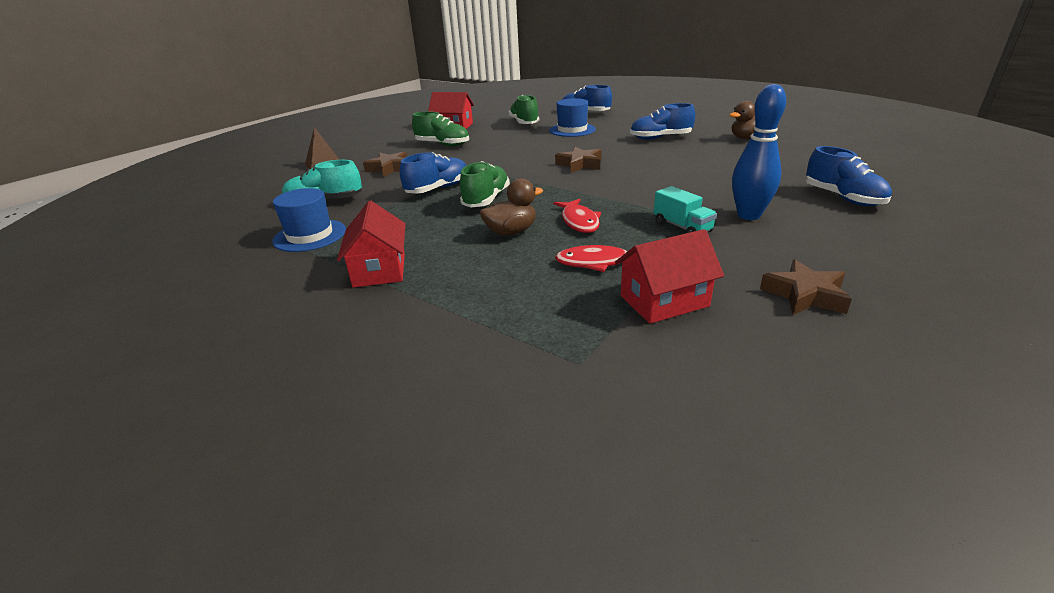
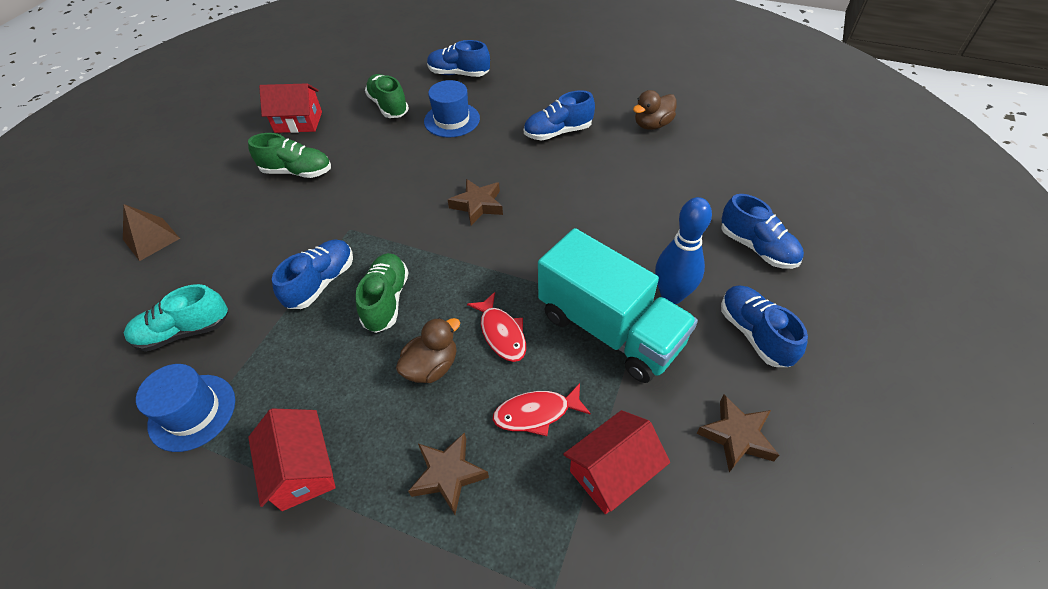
camera: 15 degrees left, 20 degrees up
brown star [363,152,407,177] -> brown star moved to [408,432,489,515]
turquoise truck [654,186,717,233] -> turquoise truck [538,228,698,383], size x2.30
none -> blue shoe [721,286,808,367]

